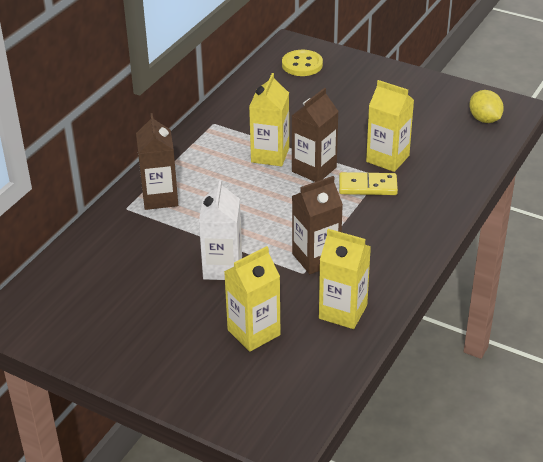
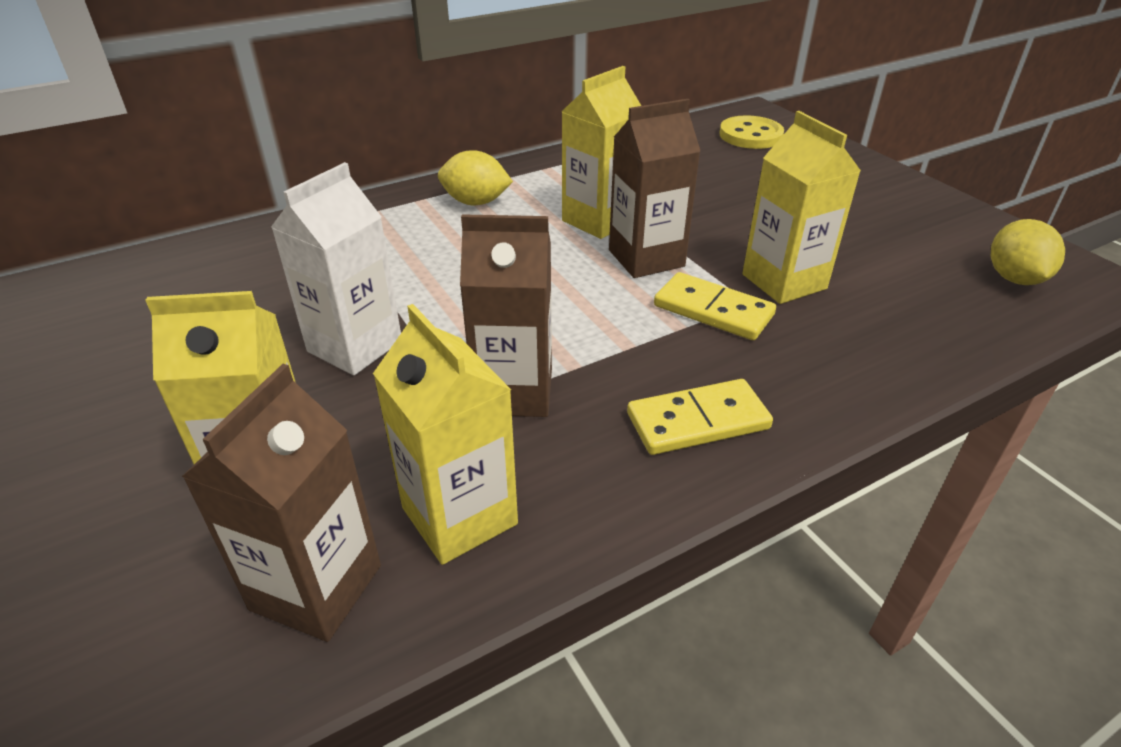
camera: 30 degrees right, 0 degrees up
brown carton [136,113,178,210] -> brown carton moved to [182,364,381,642]
none -> yellow lemon [438,150,513,205]
none -> yellow domino [627,379,773,455]

